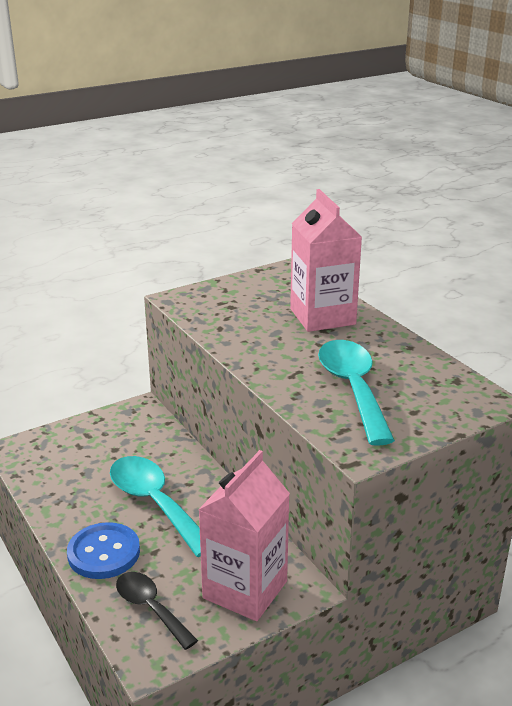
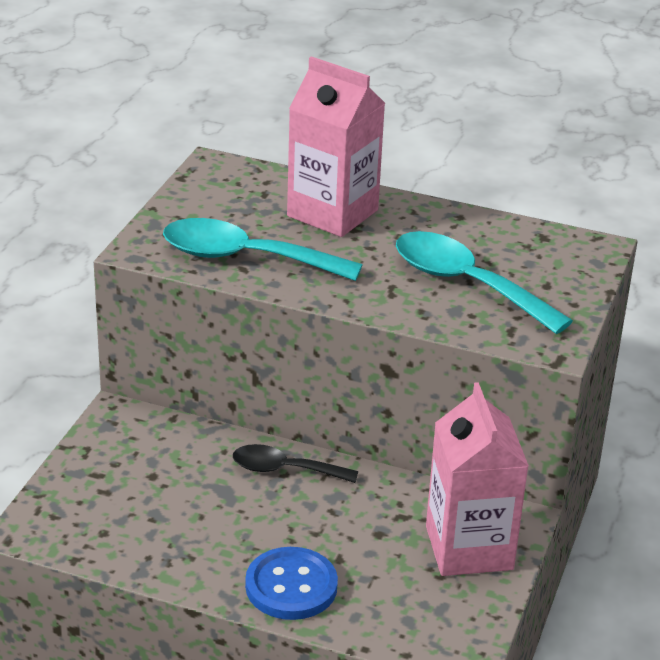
camera: 40 degrees left, 5 degrees up
turquoise spoon [110,456,201,557] -> turquoise spoon moved to [163,218,363,281]
black spoon [116,572,198,650] -> black spoon moved to [233,444,358,483]

